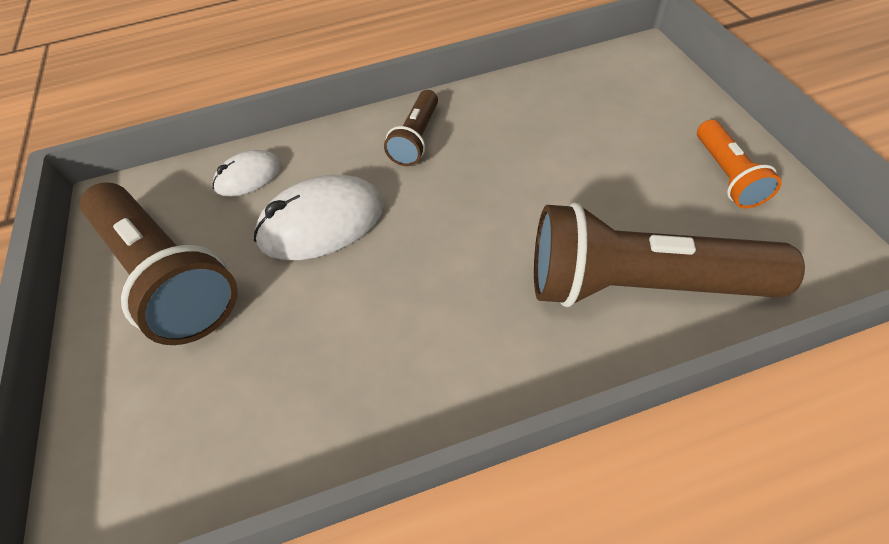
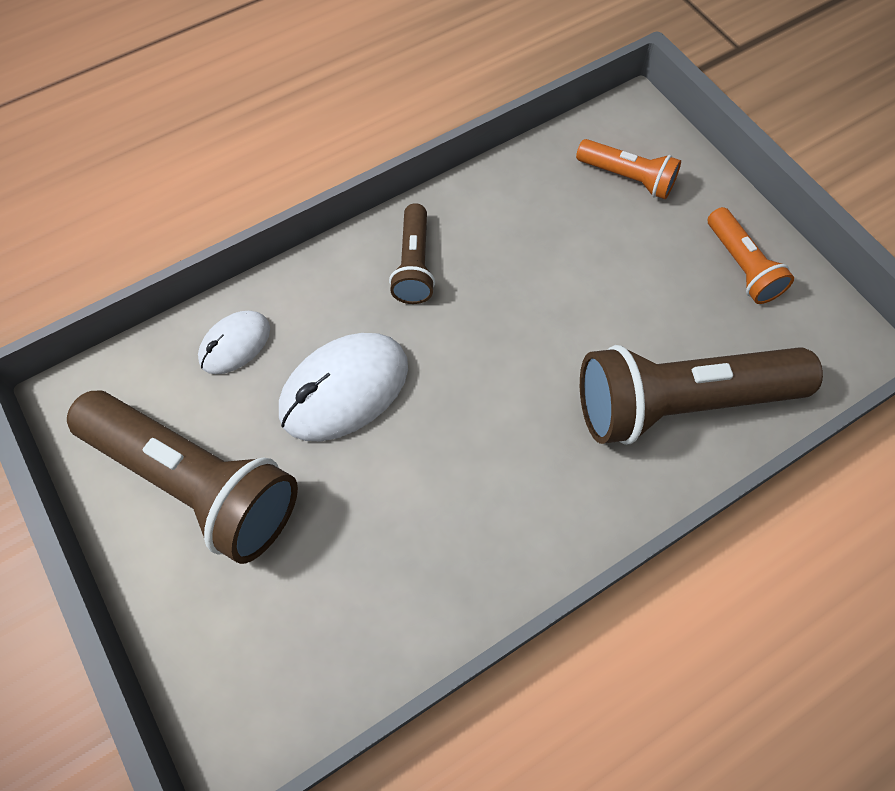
camera: 20 degrees left, 10 degrees up
none -> orange flashlight [576,139,681,199]

